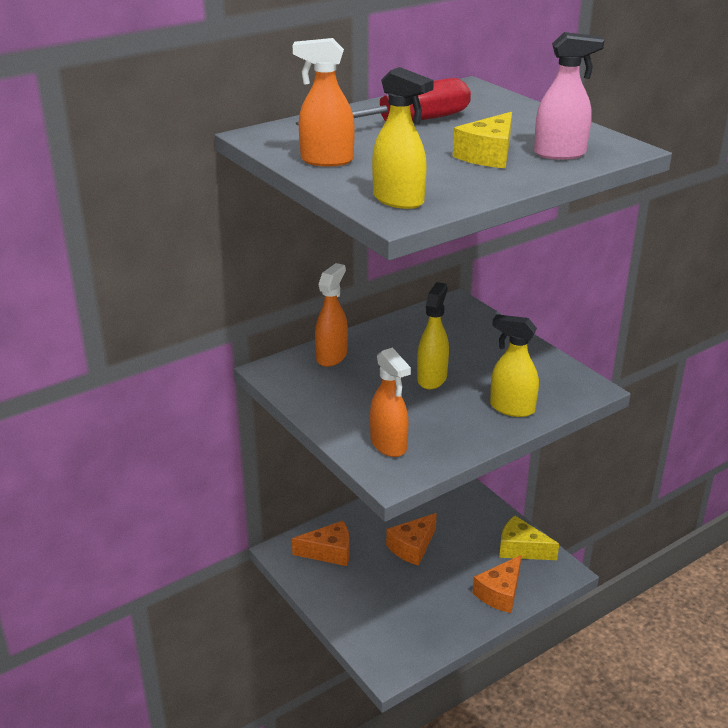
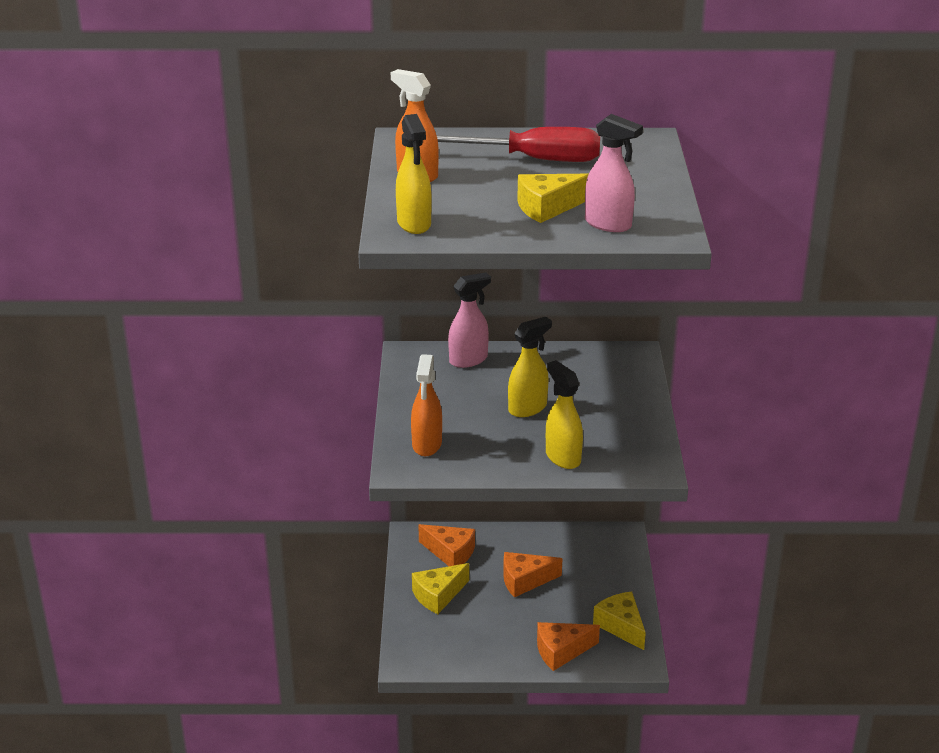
camera: 35 degrees right, 0 degrees up
orange spray bottle [315,263,348,367] -> pink spray bottle [448,273,491,368]
none -> yellow cheese [412,563,469,614]

